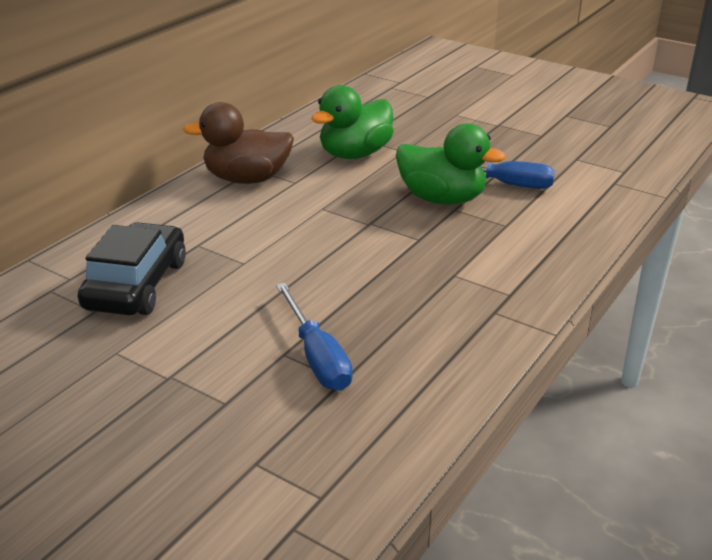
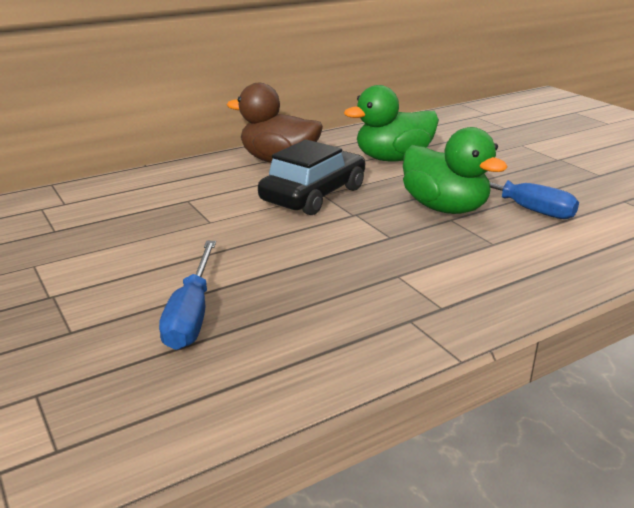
camera: 25 degrees right, 5 degrees down
black car [78,222,186,315] -> black car moved to [258,140,365,215]

